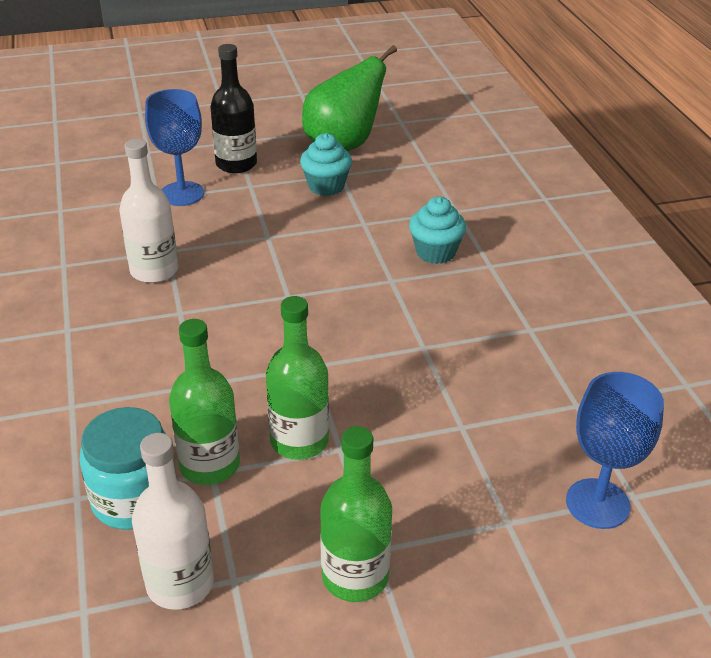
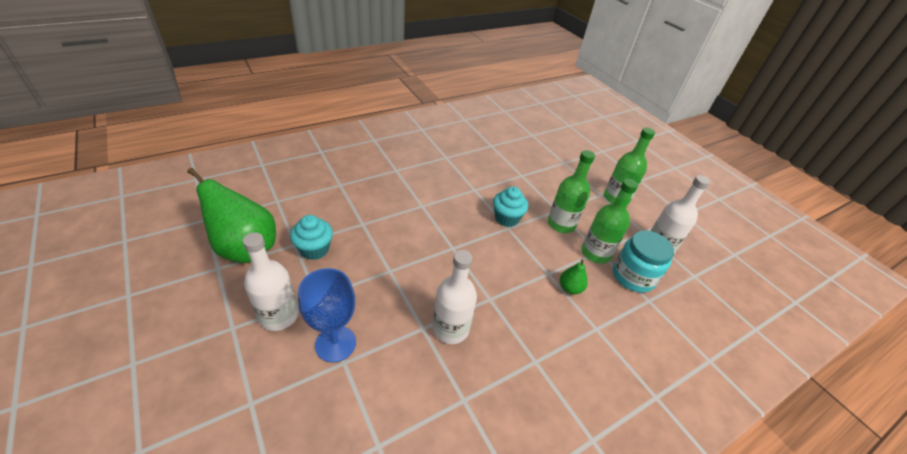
camera: 110 degrees left, 5 degrees up
black bottle [210,44,257,173] -> white bottle [243,232,299,331]
turquoise cupcake [409,196,466,264] -> turquoise cupcake moved to [493,186,528,227]
blue goblet [566,372,664,529] -> none
none -> green pear [560,259,588,294]

